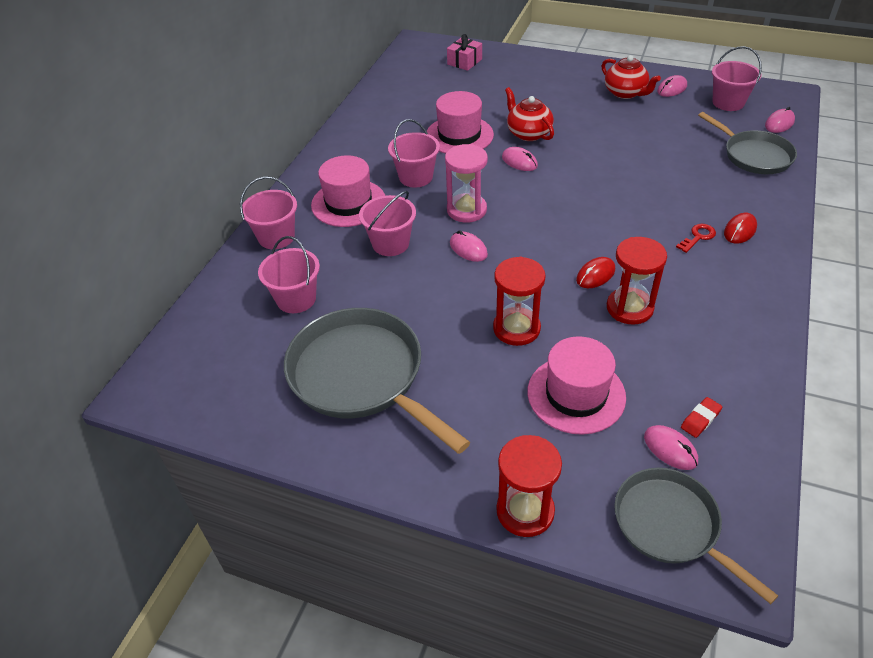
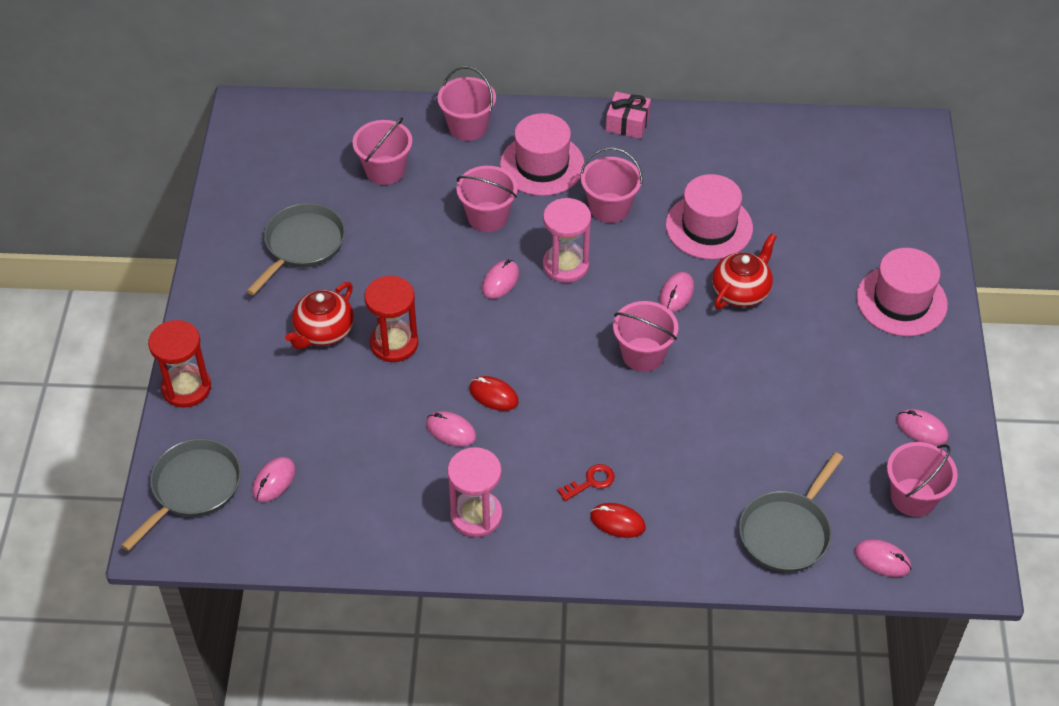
camera: 70 degrees right, 5 degrees up
grey pan [284,308,470,454] -> grey pan [247,203,345,295], size x0.64
pink gift [447,34,482,71] -> pink gift moved to [606,92,651,139]
pink hat [527,336,626,435] -> pink hat moved to [856,248,948,336]
red teapot [602,55,661,99] -> red teapot moved to [285,282,354,349]
red hourglass [607,237,667,325] -> pink mouse [426,411,476,446]
red key [676,224,716,253] -> red key turned 60 degrees counterclockwise [557,464,615,501]
red eraser [681,397,722,438] -> none
none -> pink hourglass [447,447,503,537]
none -> pink bucket [613,301,679,372]

